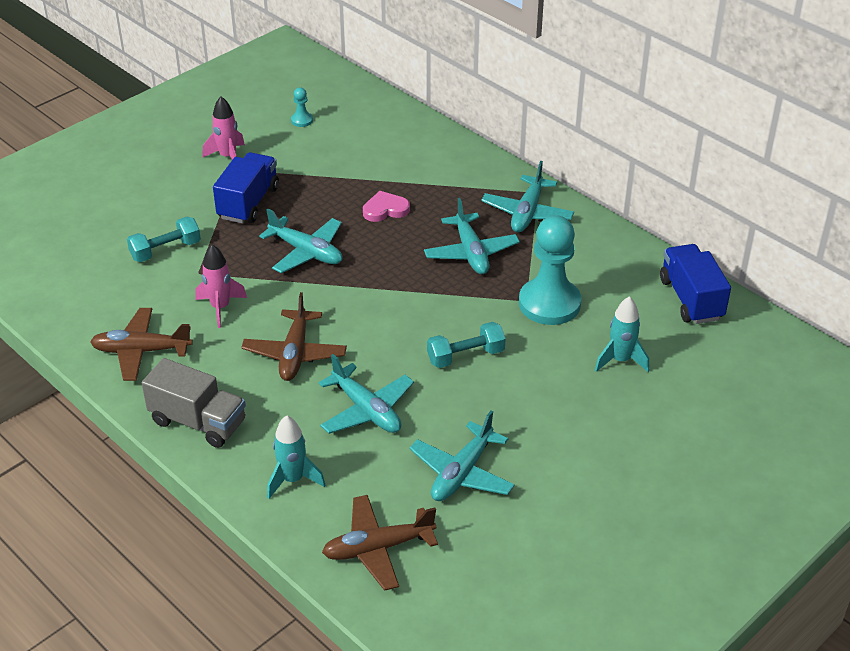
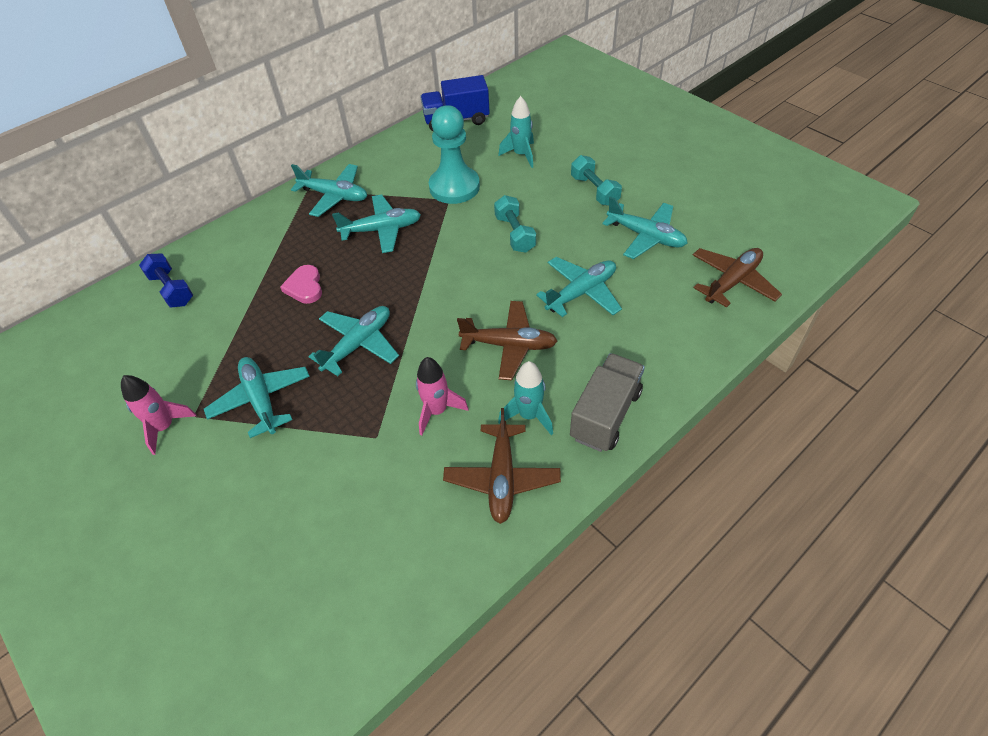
camera: 85 degrees left, 10 degrees up
turquoise dumbbell [127,217,201,262] -> turquoise dumbbell moved to [571,155,622,206]
blue truck [213,152,279,223] -> turquoise plane [204,357,310,438]
turquoise rocket [267,416,325,499] -> turquoise rocket moved to [498,361,553,435]
turquoise pawn [291,87,313,127] -> none
brown plane [322,495,438,591] -> brown plane turned 120 degrees counterclockwise [693,248,782,308]
none -> blue dumbbell [139,253,193,307]

